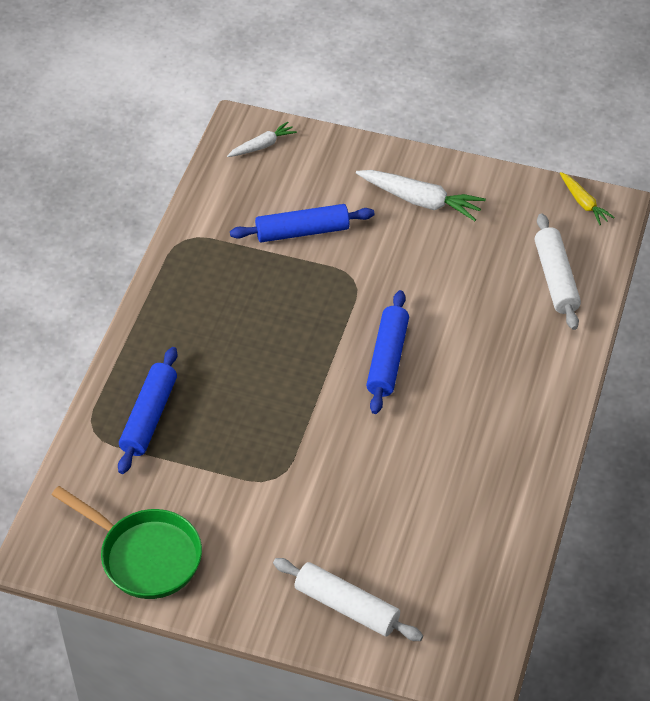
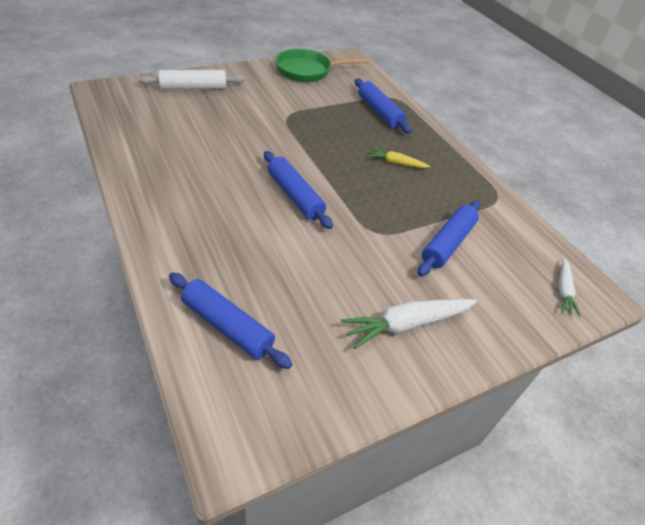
camera: 130 degrees right, 5 degrees down
white rolling pin [535,213,581,330] -> blue rolling pin [169,272,292,369]
yellow carrot [560,172,615,225] -> yellow carrot moved to [368,148,430,168]

